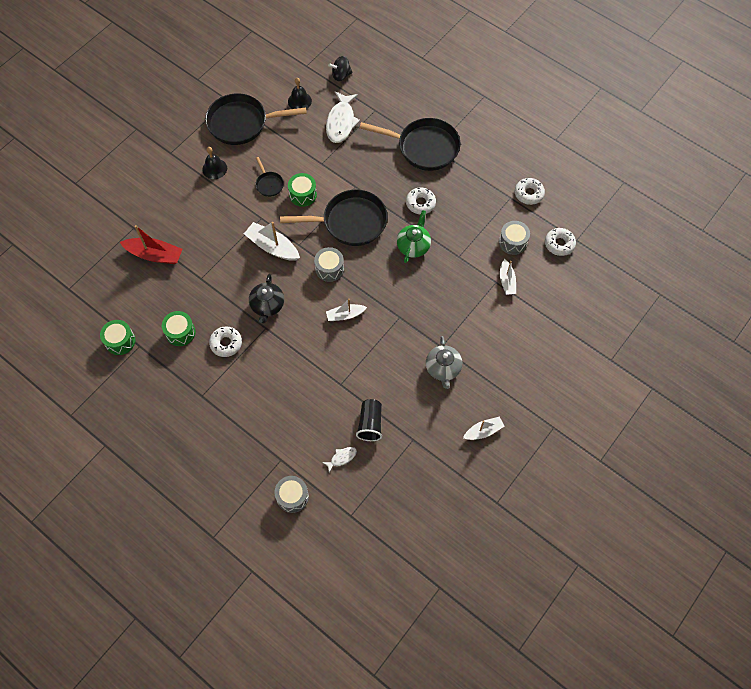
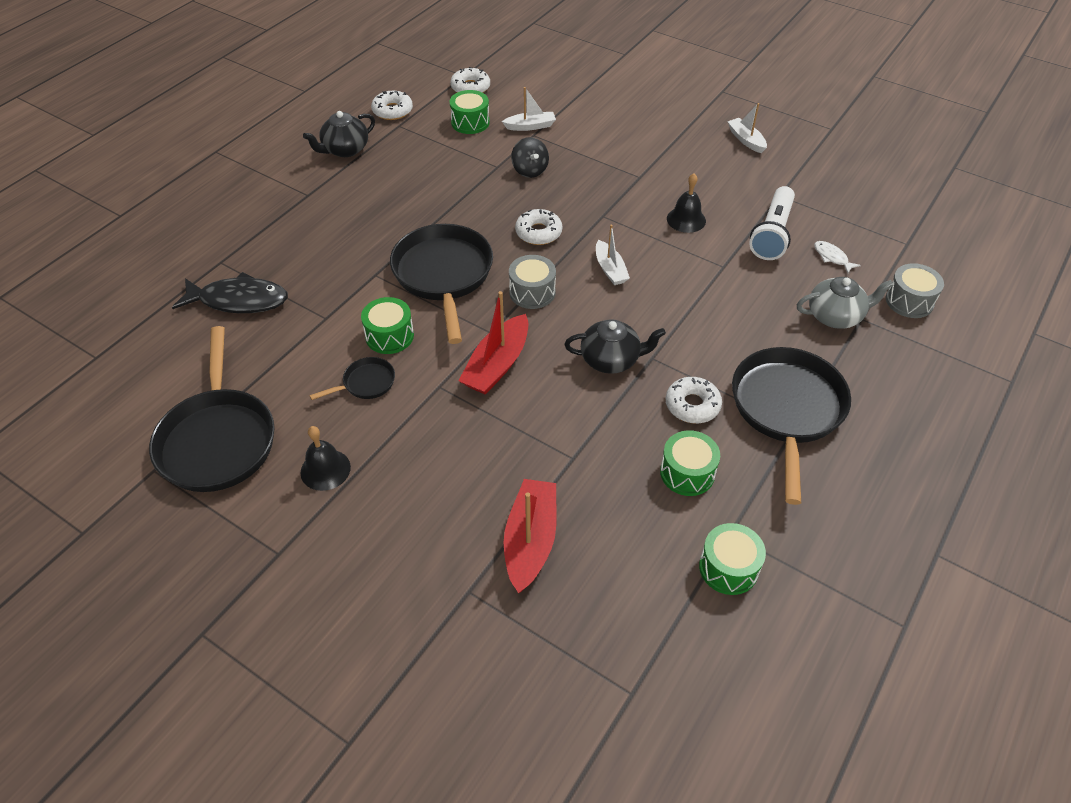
camera: 95 degrees left, 15 degrees down
white boat [244,222,300,261] -> red boat [459,291,528,395]
black bell [288,78,312,109] -> black bell moved to [667,173,706,233]
white fish [326,91,360,143] -> black fish [172,272,288,313]
black spinning top [328,56,353,81] -> black spinning top moved to [511,137,549,178]
black cup [356,399,382,441] -> white flashlight [749,186,795,260]
black pan [359,118,461,171] -> black pan moved to [732,347,851,505]
green teapot [397,210,431,263] -> none
white donut [406,187,436,214] -> white donut moved to [515,209,563,245]
grey teapot [426,336,462,389] -> grey teapot moved to [797,277,894,329]
grey drum [499,221,530,255] -> green drum [450,90,490,134]
none -> black teapot [303,111,375,157]

